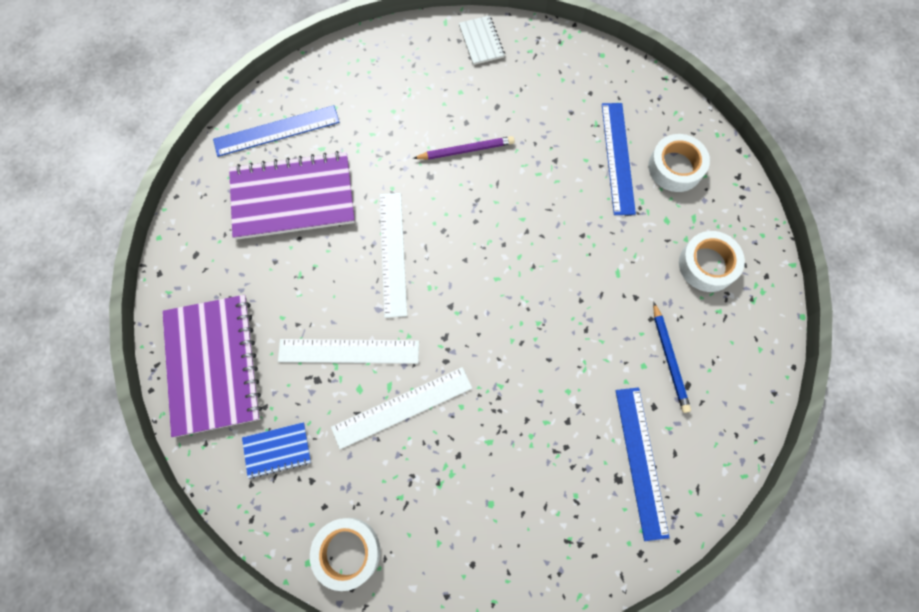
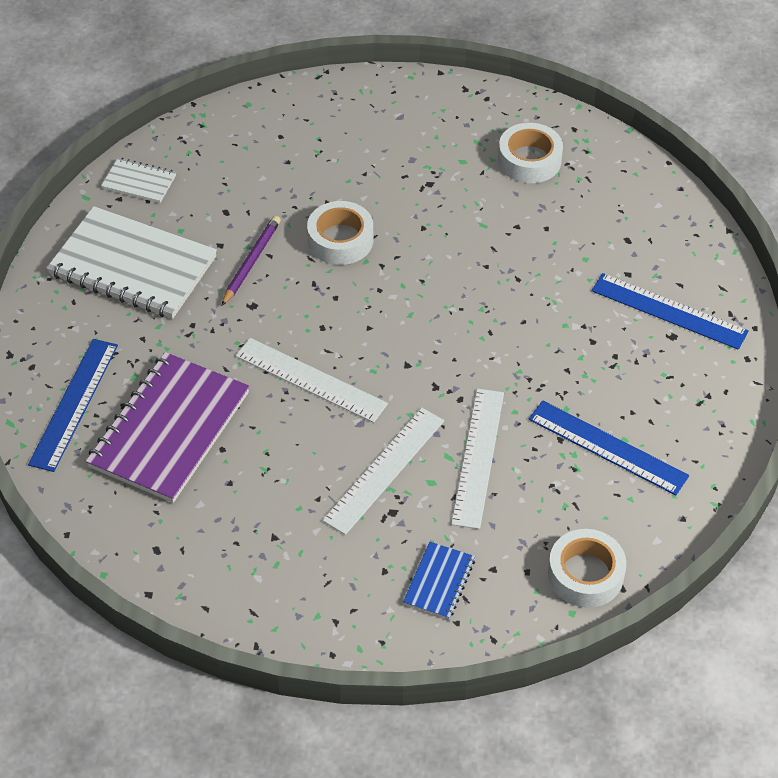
camera: 55 degrees left, 20 degrees down
purple notebook [162,295,262,437] -> none
blue ruler [602,103,636,215] -> blue ruler moved to [529,400,689,495]
white tape [648,134,710,192] -> white tape moved to [307,201,373,265]
blue pencil [653,302,691,413] -> none
none -> white notebook [47,206,217,319]

